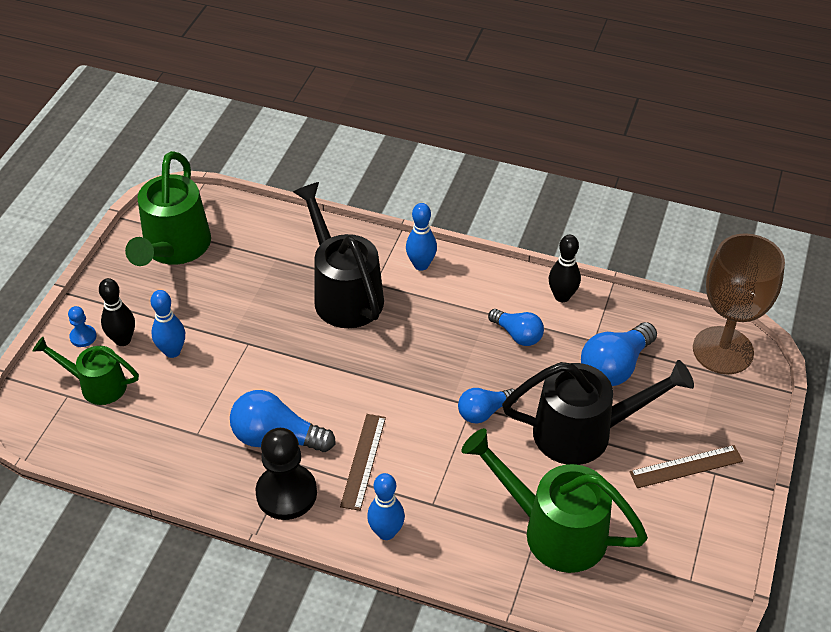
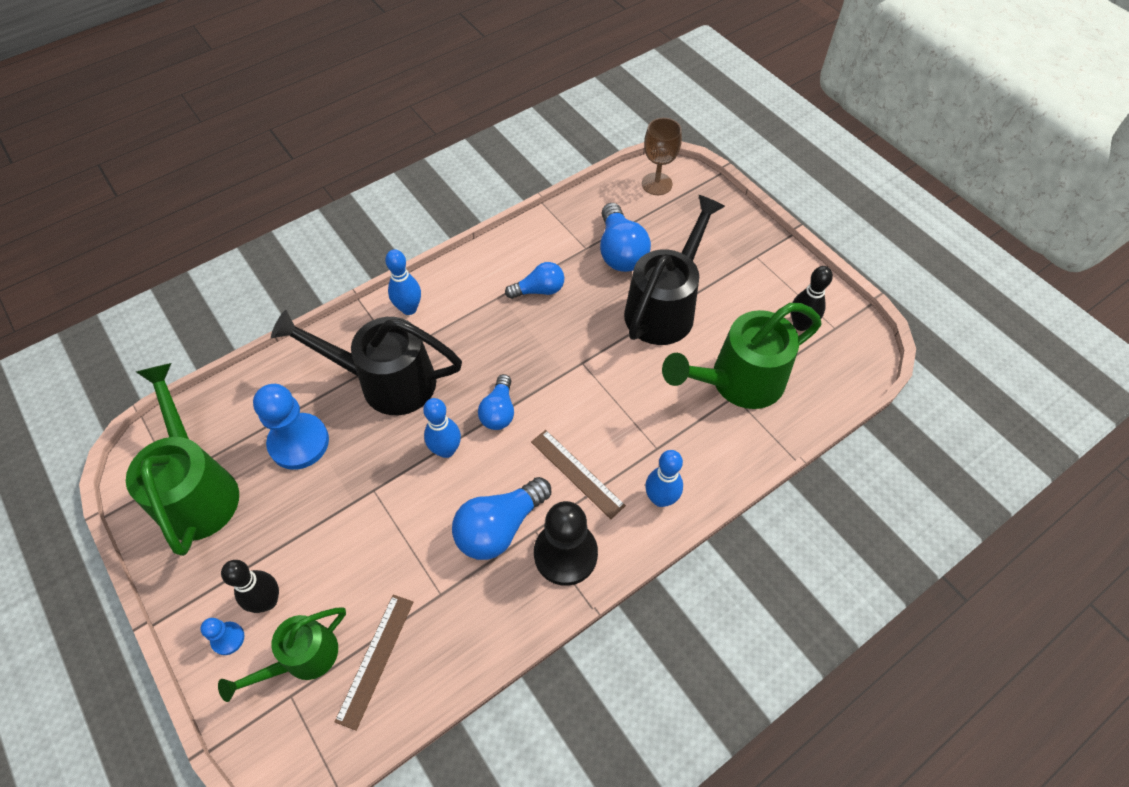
camera: 55 degrees left, 10 degrees up
green watering can [125,151,211,266] -> green watering can turned 150 degrees counterclockwise [126,363,239,556]
blue bowling pin [151,290,185,358] -> blue bowling pin moved to [423,398,461,458]
blue light bulb [458,388,518,424] -> blue light bulb moved to [478,374,514,430]
black bowling pin [549,235,581,302] -> black bowling pin moved to [791,266,833,331]
brown ruler [629,445,743,488] -> brown ruler moved to [334,594,413,731]
brown goblet [693,233,785,374] -> brown goblet [642,118,682,195], size x0.59
none -> blue pawn [253,384,329,470]

